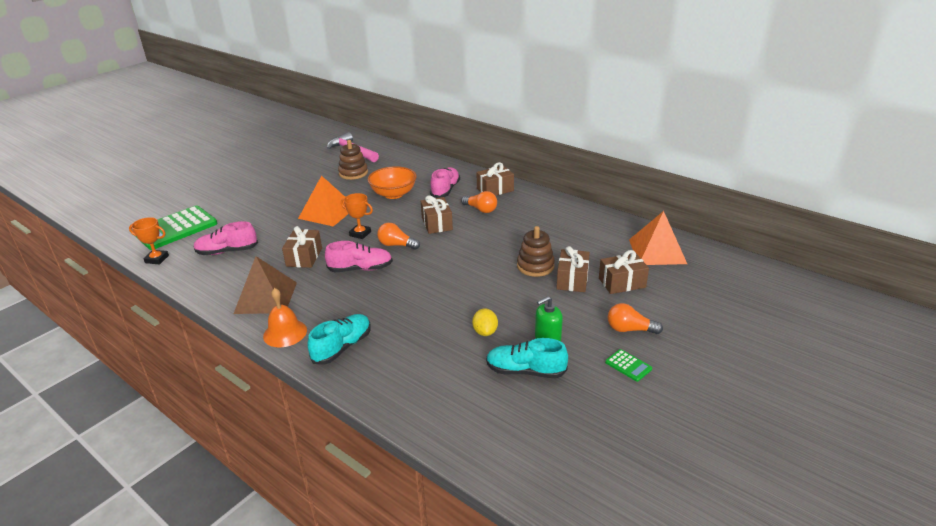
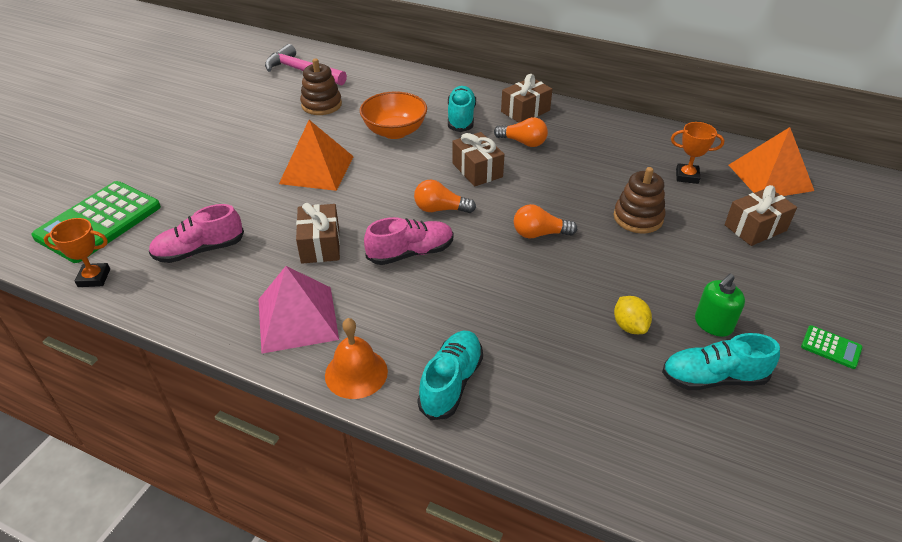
camera: 15 degrees left, 10 degrees up
brown pyramid [233,256,297,314] -> pink pyramid [258,266,339,354]
orange trophy [341,193,373,239] -> orange trophy moved to [671,122,724,184]
pink shoe [430,167,460,198] -> turquoise shoe [448,86,476,132]
brown gift [556,246,590,292] -> none
orange light bulb [608,303,663,334] -> orange light bulb moved to [514,204,577,239]

